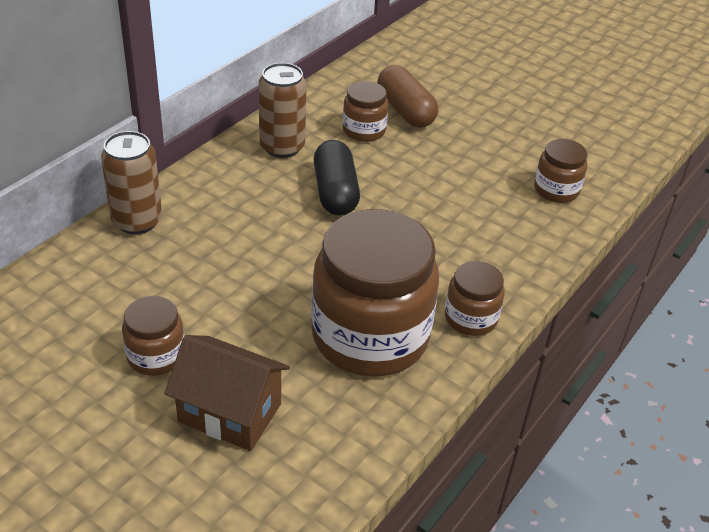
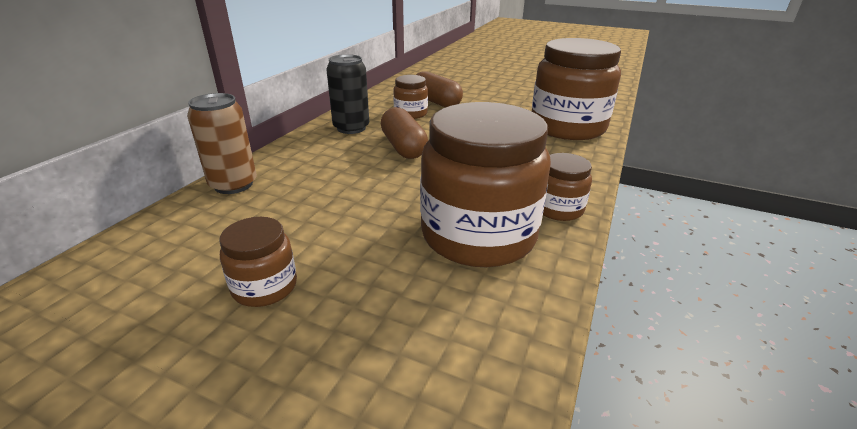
camera: 10 degrees left, 10 degrees down
brown house [165,335,290,451] -> none
brown can [259,63,307,158] -> black can [326,54,369,134]
black capsule [314,140,360,216] -> brown capsule [381,107,428,159]
brown jar [534,139,587,203] -> brown jar [532,38,621,140], size x2.12

